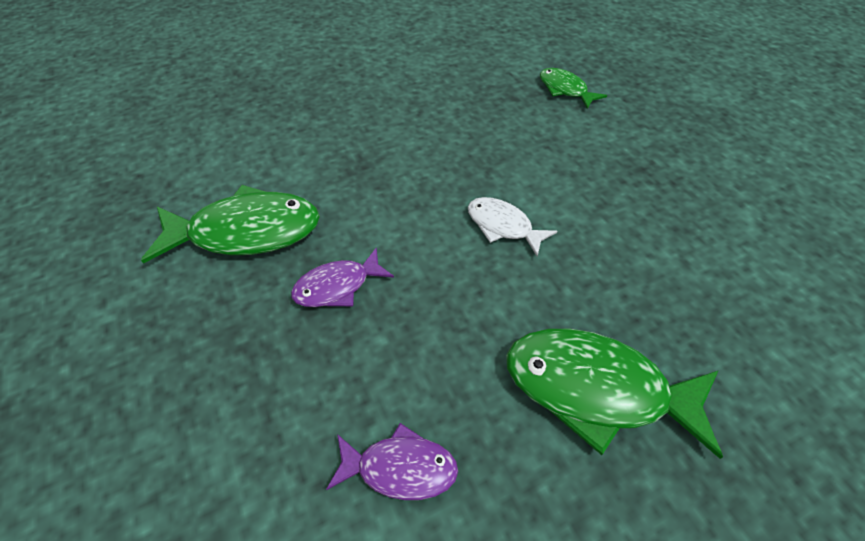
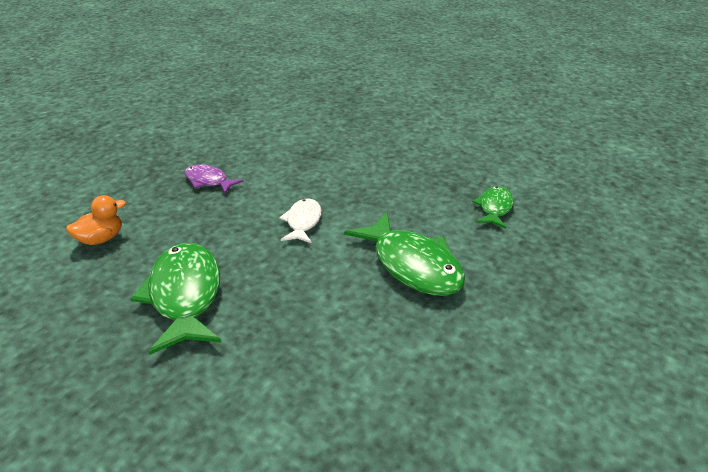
camera: 60 degrees right, 15 degrees down
green fish [141,185,320,264] -> green fish moved to [344,212,465,296]
purple fish [326,423,458,500] -> orange duck [66,195,126,245]

